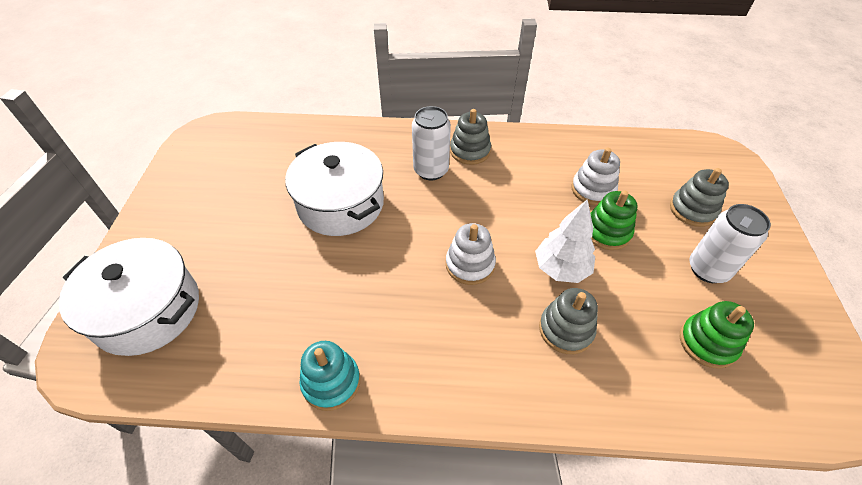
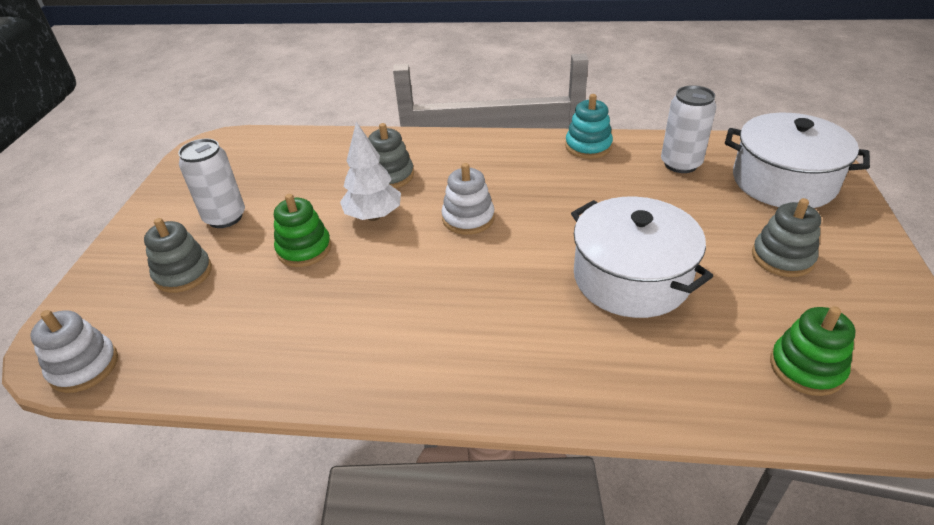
camera: 175 degrees left, 10 degrees down
white can [412,106,451,181] -> white can moved to [661,85,717,173]
grey stacking toy [450,109,491,165] -> grey stacking toy moved to [752,198,821,277]
white stacking toy [572,148,620,205] -> white stacking toy moved to [30,310,118,393]
green stacking toy [680,301,754,369] -> green stacking toy moved to [770,306,855,396]

